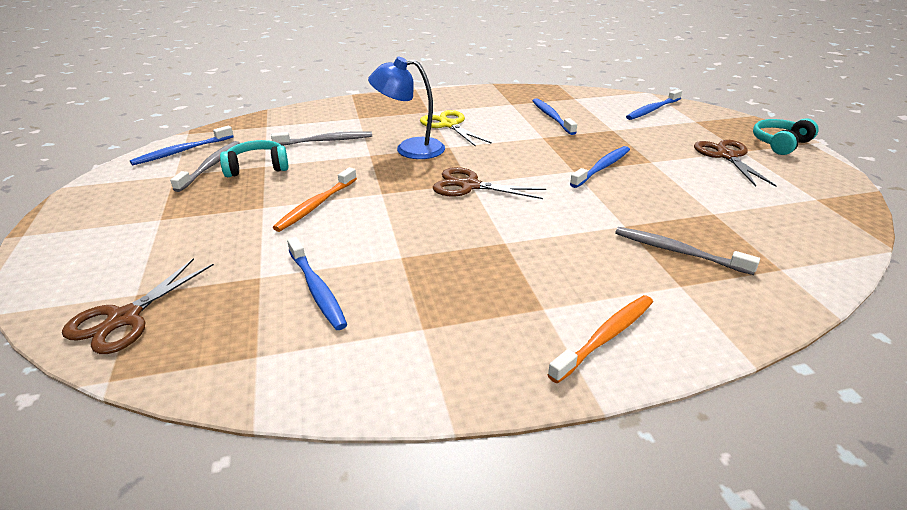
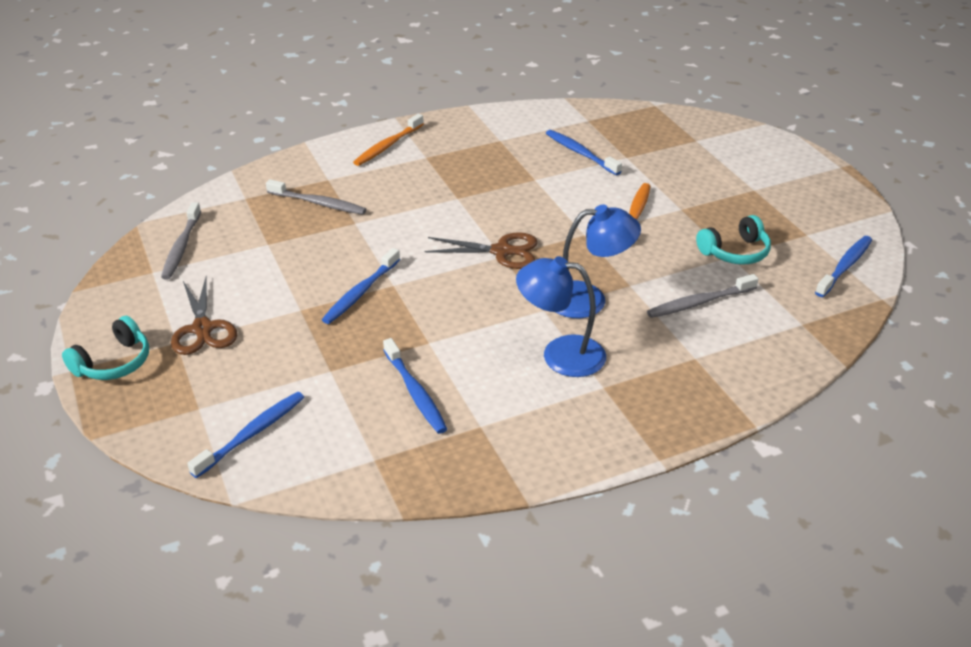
camera: 170 degrees right, 5 degrees up
brown scissors [62,258,214,354] -> none
grey toothbrush [170,141,240,192] -> grey toothbrush moved to [161,202,201,280]
yellow scissors [420,110,492,147] -> blue lamp [516,256,606,377]

